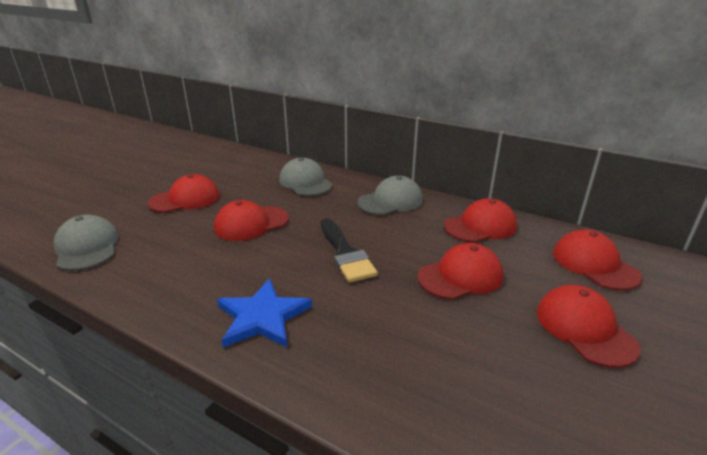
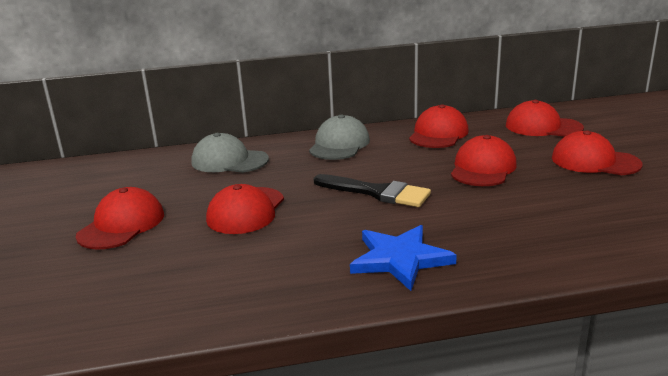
camera: 40 degrees left, 5 degrees down
grey cap [53,215,119,271] -> none

